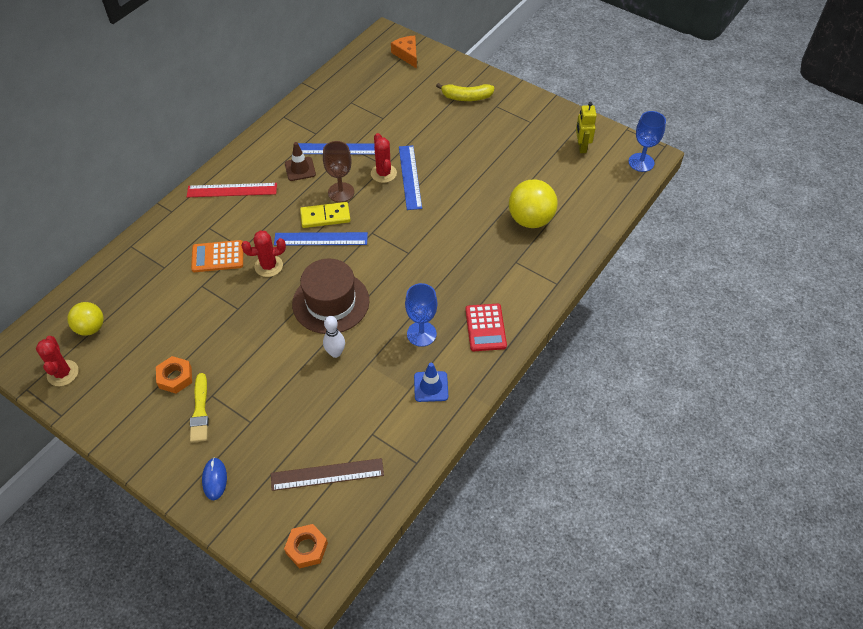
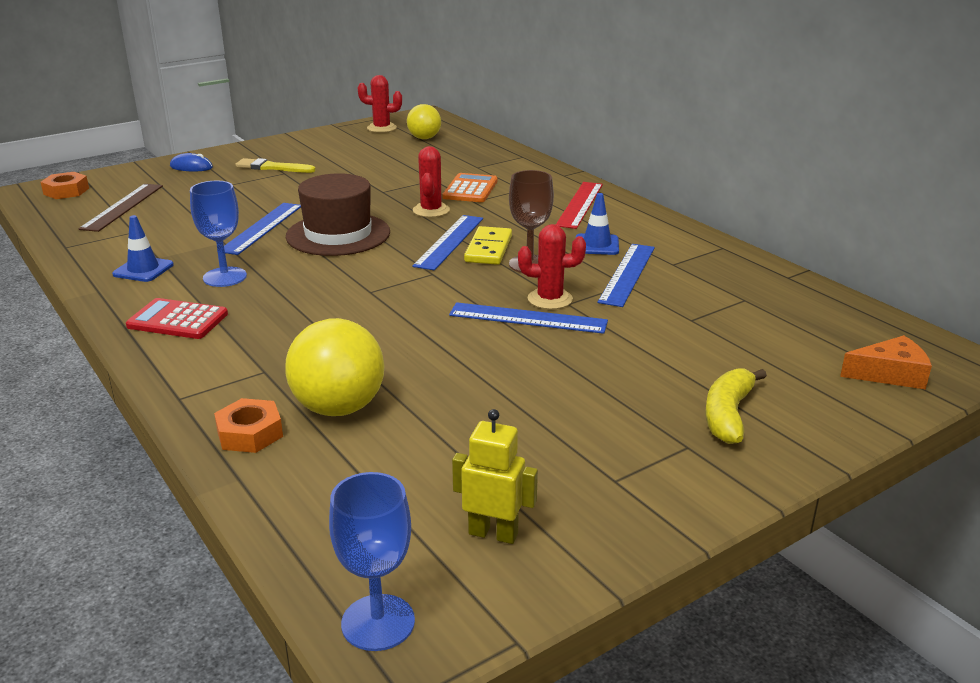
camera: 110 degrees right, 25 degrees down
orange nut [156,356,192,394] -> orange nut moved to [214,398,283,453]
brown traffic cone [285,142,316,181] -> blue traffic cone [576,193,619,255]
white bowling pin [323,316,345,358] -> blue ruler [217,203,301,255]

